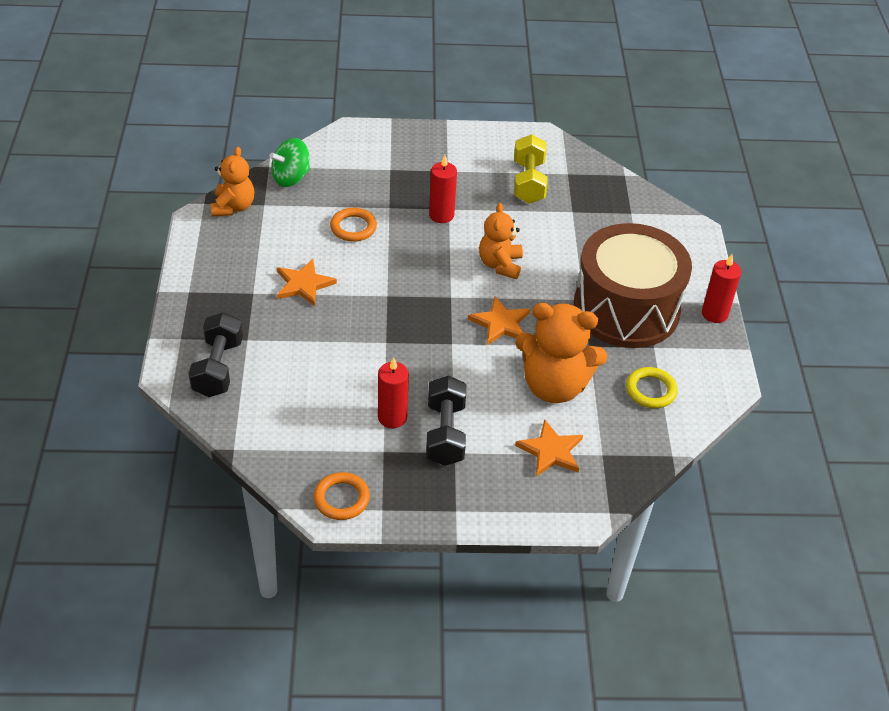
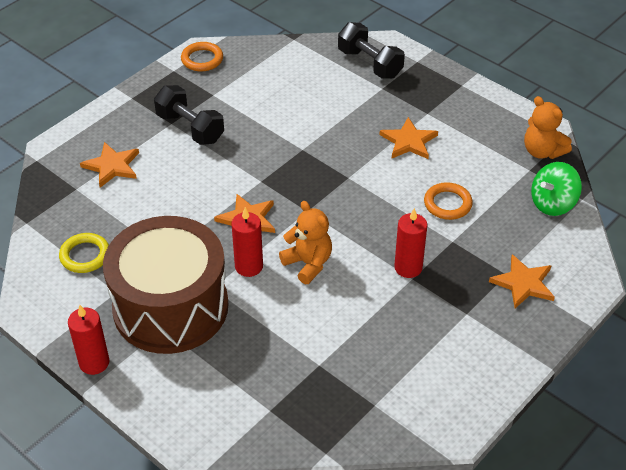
camera: 135 degrees right, 0 degrees up
green spinning top [269,138,310,187] -> green spinning top turned 135 degrees counterclockwise [531,162,582,216]
red candle [378,357,409,428] -> red candle moved to [231,207,263,277]
yellow dumbbell [514,134,548,204] -> none
orange teddy bear [515,303,607,403] -> none
none -> orange star [489,254,555,308]

